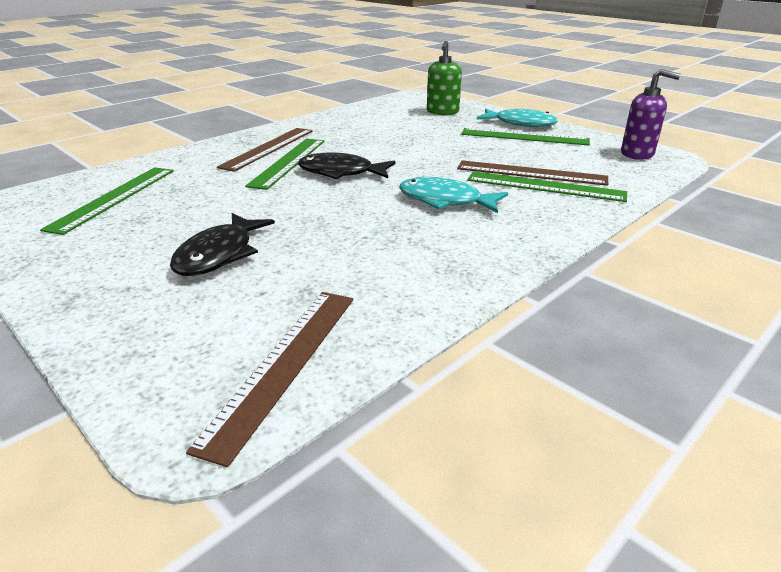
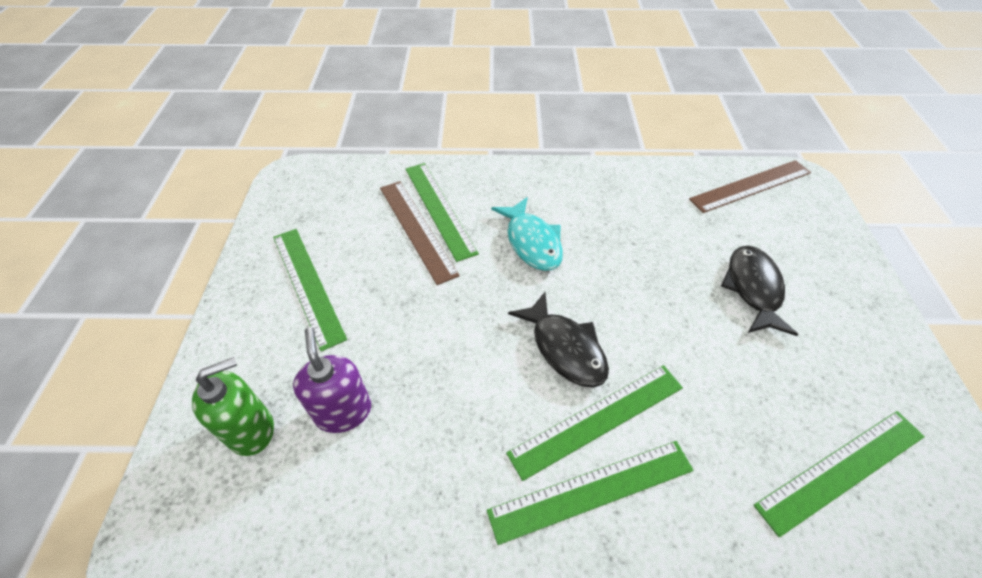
camera: 135 degrees left, 20 degrees up
black fish [170,213,275,276] -> black fish turned 60 degrees counterclockwise [721,246,798,336]
brown ruler [217,128,313,172] -> green ruler [487,441,694,545]
turquoise fish [477,109,558,127] -> none
purple soap dispenser [621,69,681,160] -> purple soap dispenser moved to [293,327,371,433]

